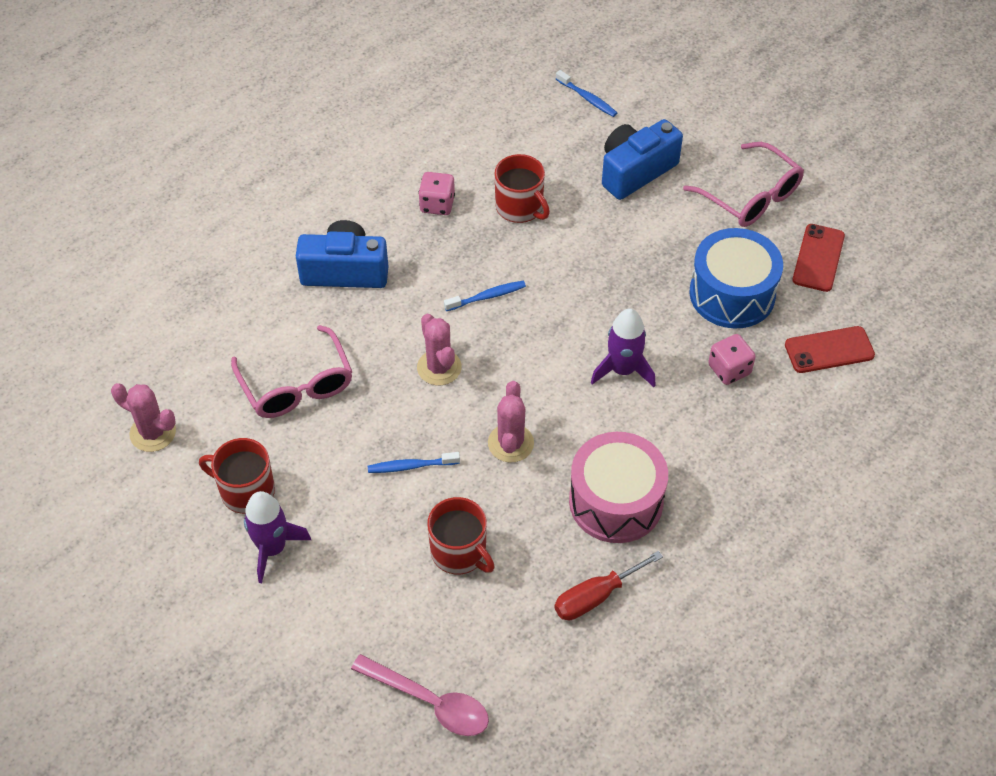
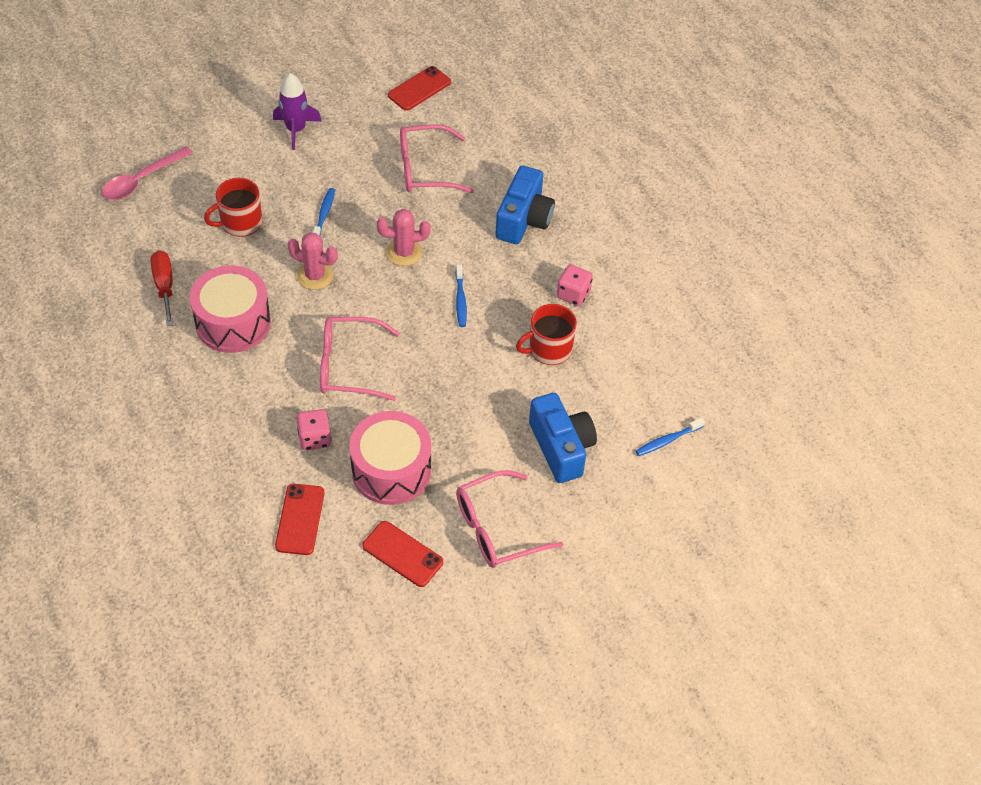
camera: 105 degrees right, 0 degrees up
pink cactus [111,383,176,452] -> red phone [388,66,451,111]
red mug [199,438,275,514] -> none
purple rocket [591,308,656,387] -> pink glasses [320,317,400,401]
blue drum [689,228,783,329] -> pink drum [349,411,431,505]

